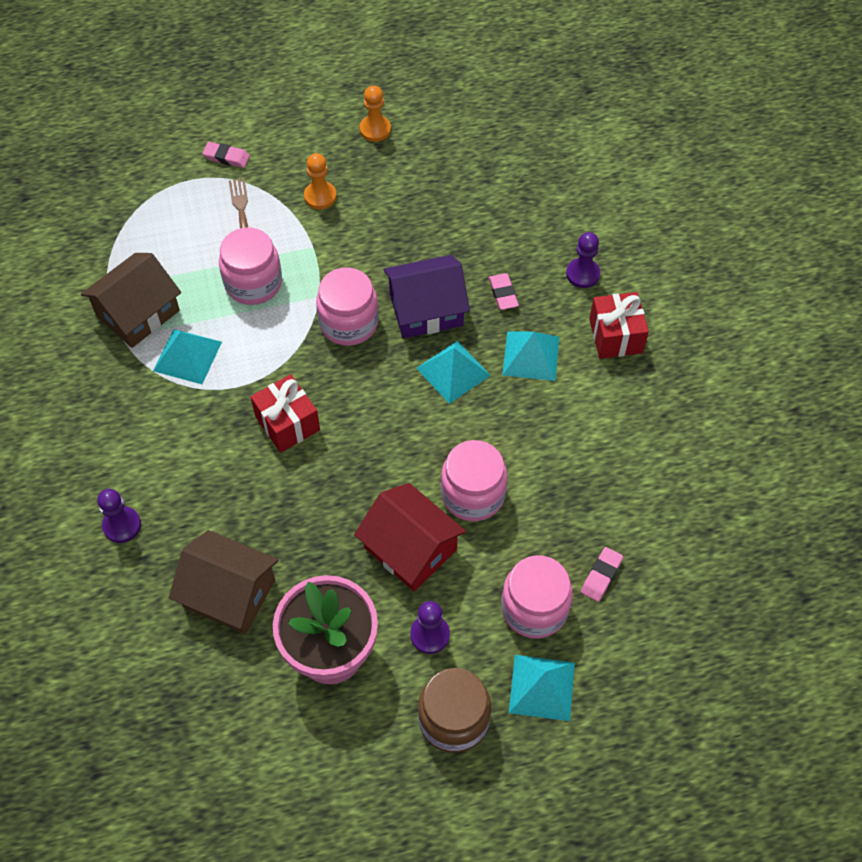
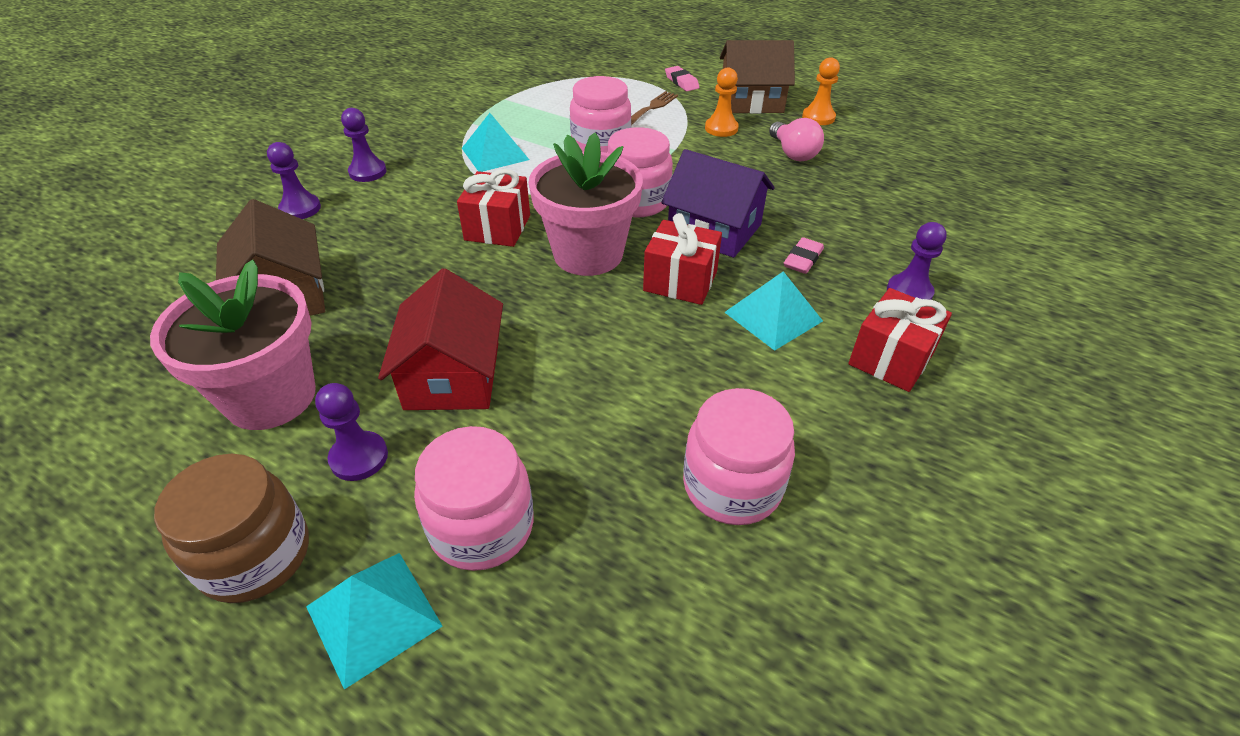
camera: 45 degrees right, 15 degrees down
brown house [81,253,181,348] -> brown house moved to [719,40,795,114]
turquoise pyramid [416,341,491,404] -> red gift [643,213,722,305]
pink jar [441,440,507,521] -> pink jar moved to [683,388,795,525]
pink eraser [581,547,623,602] -> none
none -> purple pawn [341,108,387,182]
none -> pink flower pot [529,132,643,276]
none -> pink light bulb [769,118,824,161]

